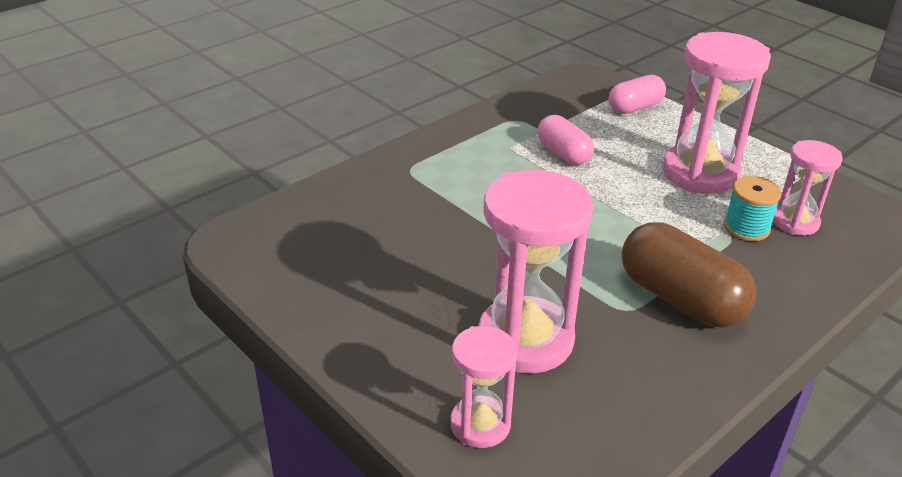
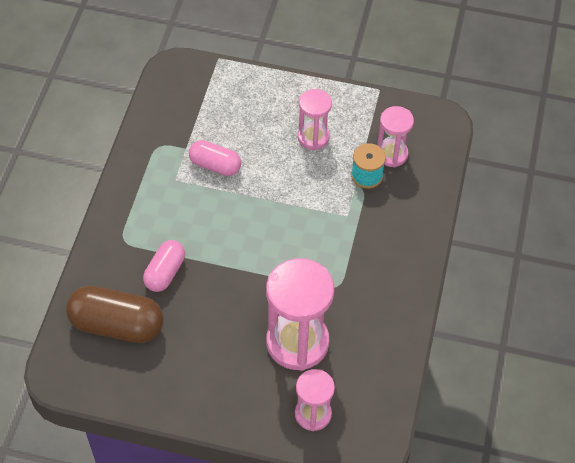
camera: 35 degrees left, 20 degrees up
pink capsule [609,75,666,114] -> pink capsule moved to [143,240,185,292]
brown capsule [622,222,756,327] -> brown capsule moved to [66,286,164,343]
pink hourglass [663,32,771,194] -> pink hourglass [298,89,332,150], size x0.57

